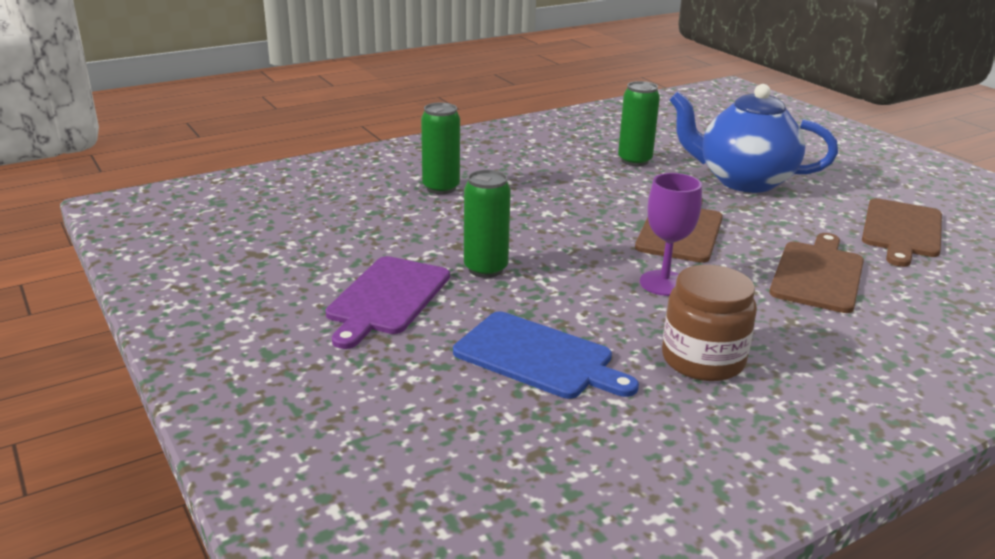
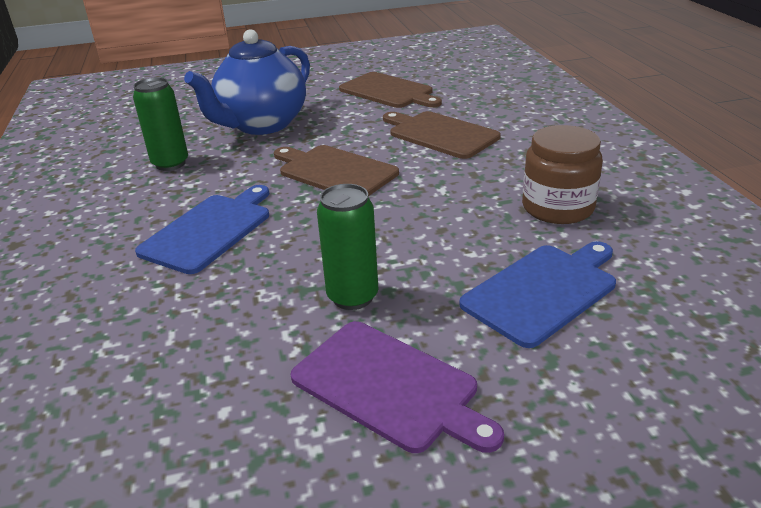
camera: 70 degrees left, 5 degrees up
green can [421,103,460,194] -> none
purple goblet [640,173,702,296] -> none
none -> blue cutting board [135,185,269,274]

